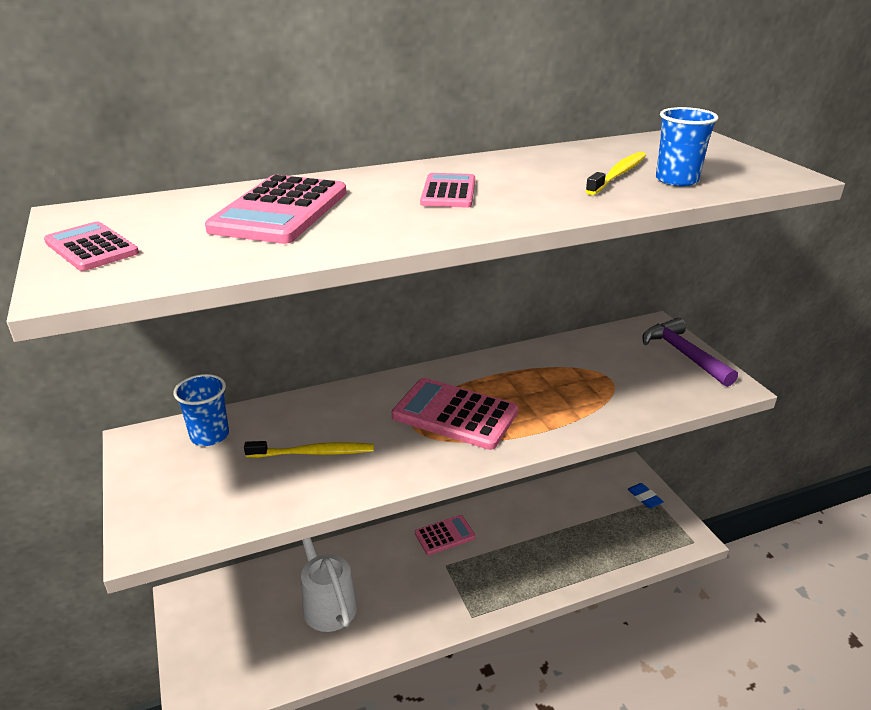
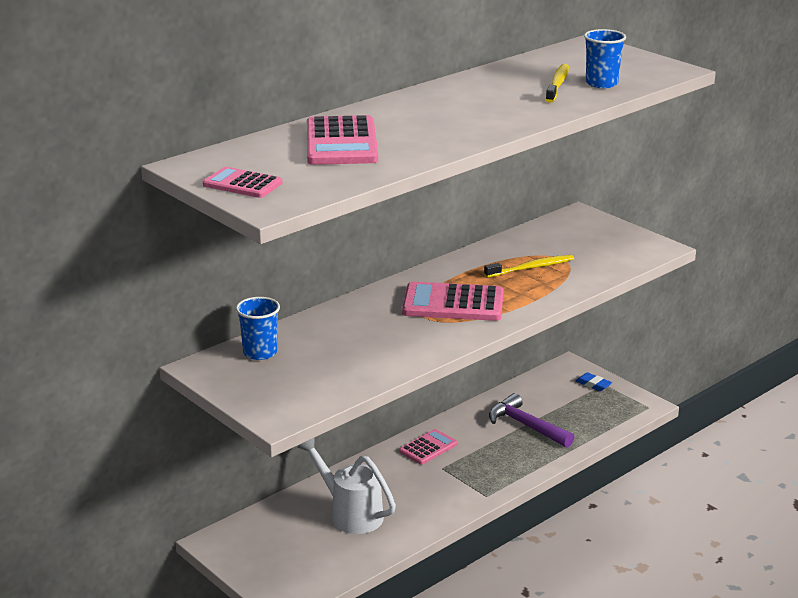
camera: 20 degrees left, 5 degrees down
yellow toothbrush [244,441,374,458] -> yellow toothbrush moved to [484,255,574,278]
pink calculator [420,173,475,208] -> none
purple hammer [642,318,738,387] -> purple hammer moved to [489,393,574,448]

